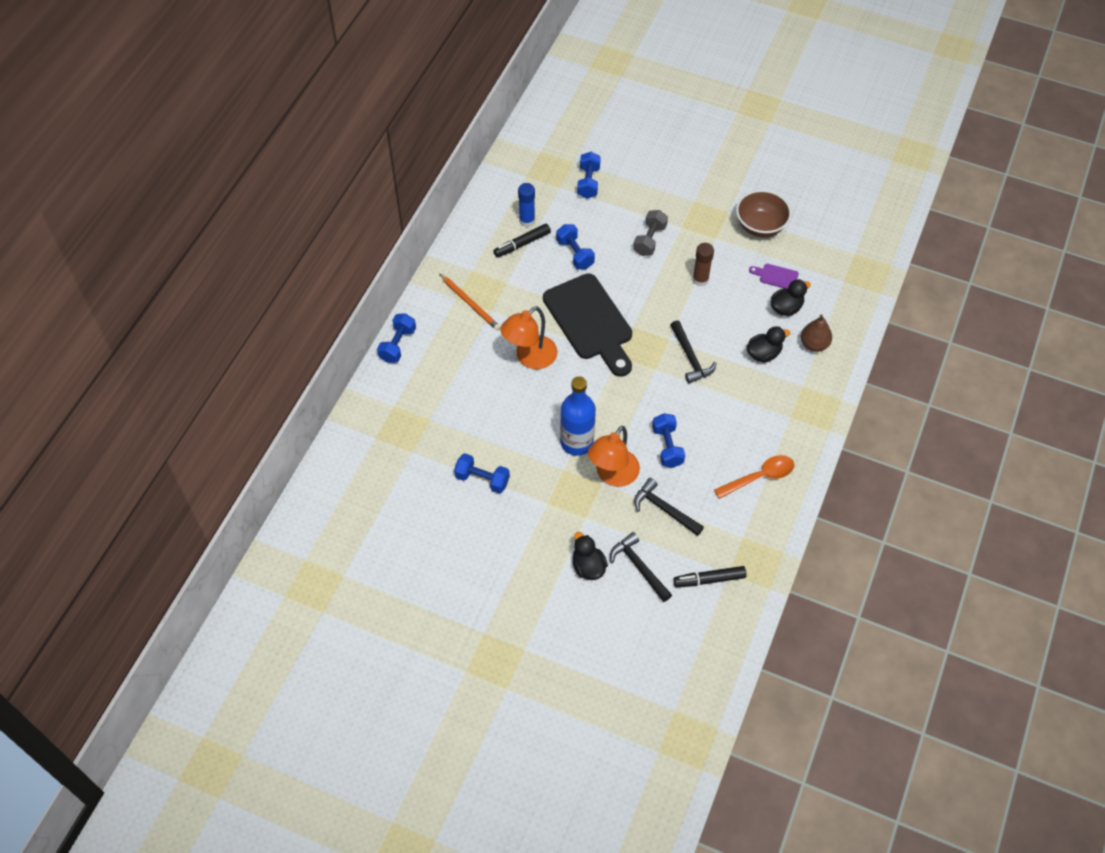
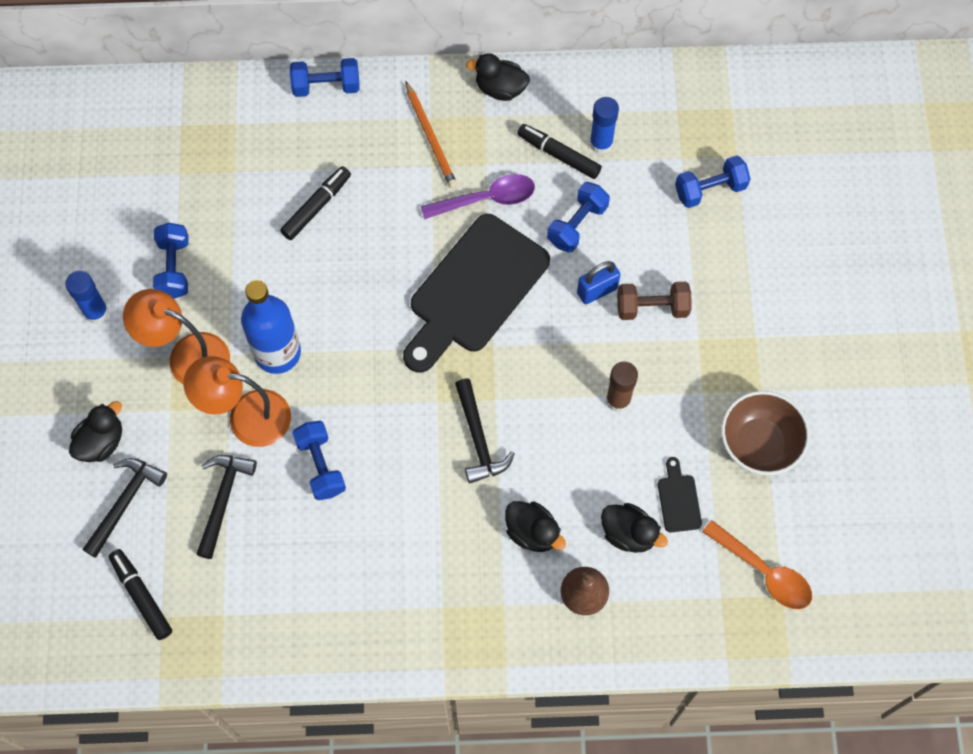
camera: 65 degrees right, 10 degrees up
orange pencil [439,273,500,330] -> orange pencil turned 45 degrees counterclockwise [406,81,457,188]
orange lamp [500,306,558,369] -> orange lamp moved to [123,289,230,384]
grey dumbbell [633,210,668,256] -> brown dumbbell [617,282,692,320]
blue dumbbell [652,413,685,468] -> blue dumbbell turned 75 degrees counterclockwise [292,421,346,500]
black hammer [670,320,717,383] -> black hammer turned 60 degrees counterclockwise [455,379,515,484]
orange spoon [714,455,794,499] -> orange spoon moved to [702,520,812,609]
purple cutting board [749,264,799,289] -> black cutting board [658,457,702,532]
none -> blue glue stick [65,271,109,324]
none -> black marker [280,166,351,240]
none -> purple spoon [421,174,535,219]
none -> black duck [466,53,530,101]
none -> blue padlock [577,261,621,304]

